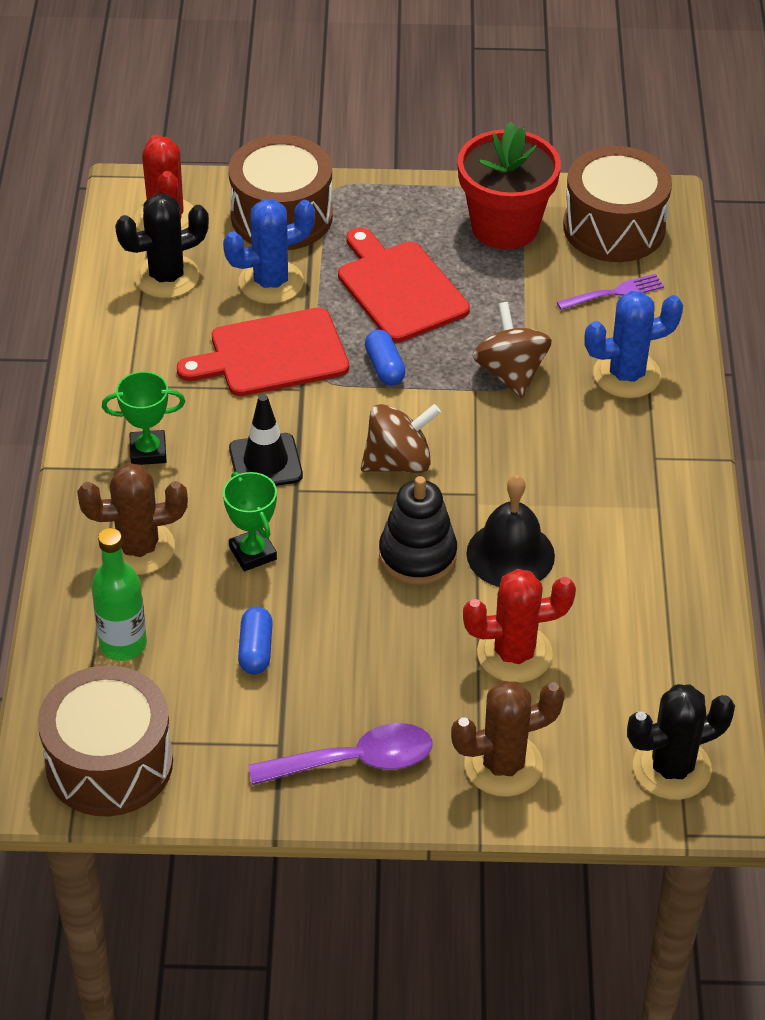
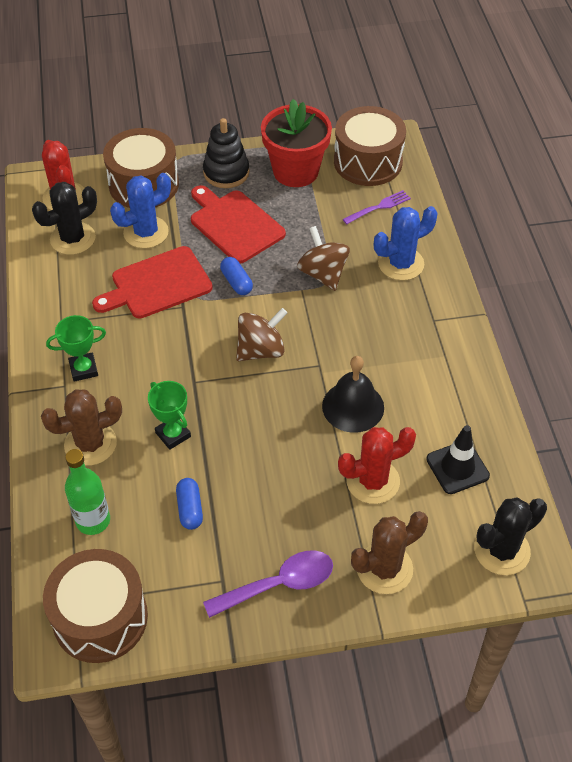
camera: 10 degrees left, 5 degrees up
black traffic cone [229,394,303,486] -> black traffic cone moved to [426,425,490,494]
black stacking toy [379,476,457,585] -> black stacking toy moved to [203,118,250,188]

